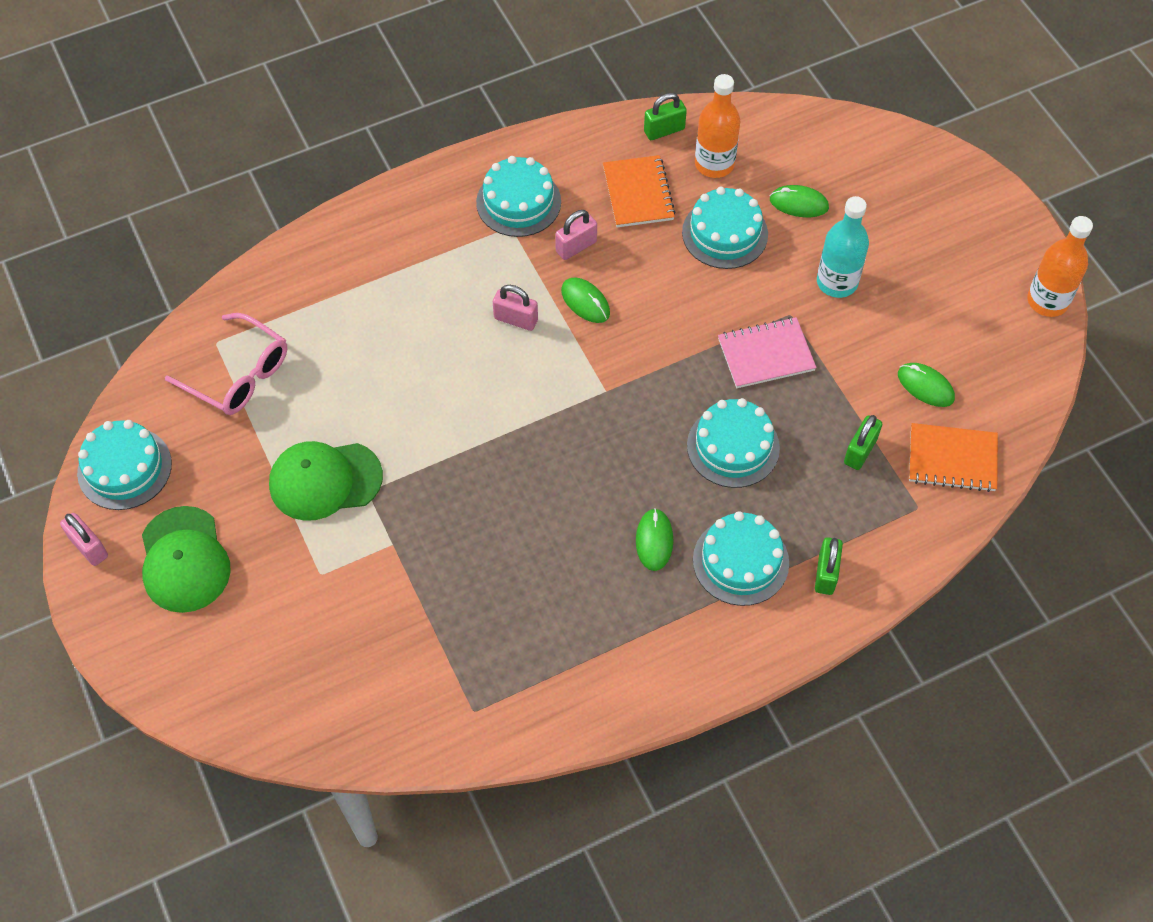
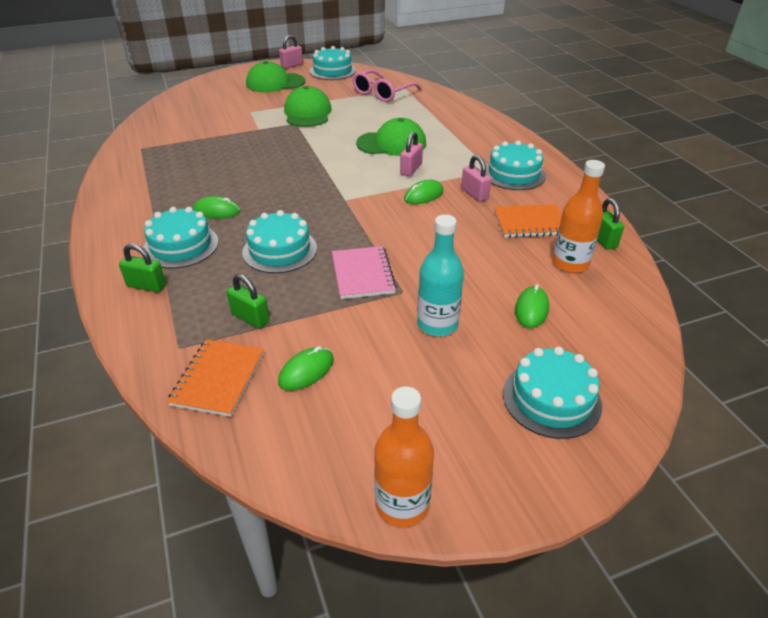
camera: 95 degrees right, 20 degrees down
turquoise cake [682,187,768,269] -> turquoise cake moved to [503,346,602,439]
none -> green cap [356,118,426,156]

